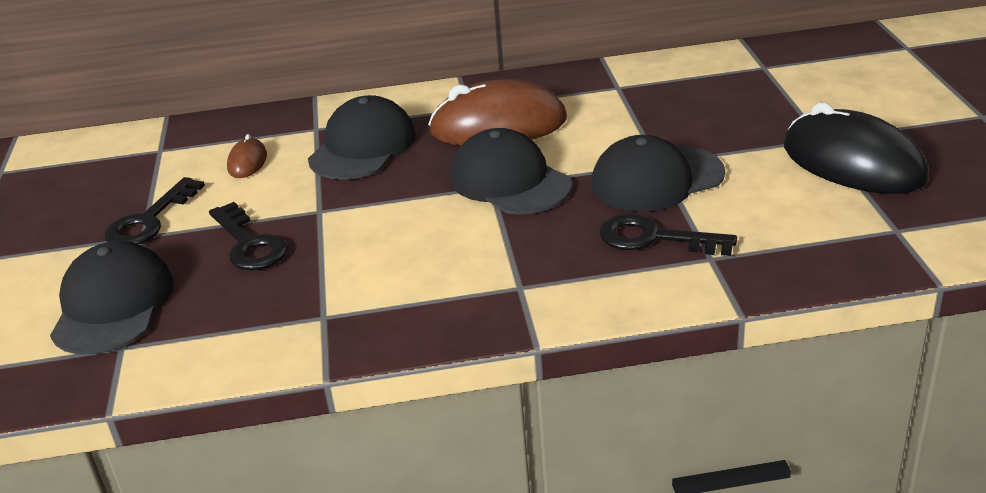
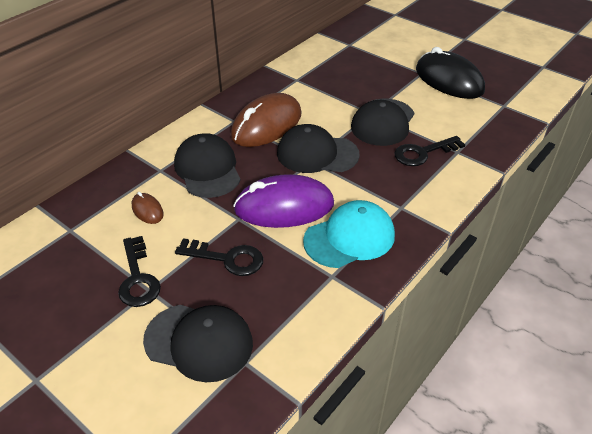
camera: 45 degrees left, 10 degrees up
black cap [50,241,174,355] -> black cap turned 150 degrees clockwise [143,305,253,382]
black mouse [784,103,928,194] -> black mouse turned 45 degrees clockwise [416,47,485,99]
none -> purple mouse [233,174,334,228]
none -> turquoise cap [303,200,395,268]

